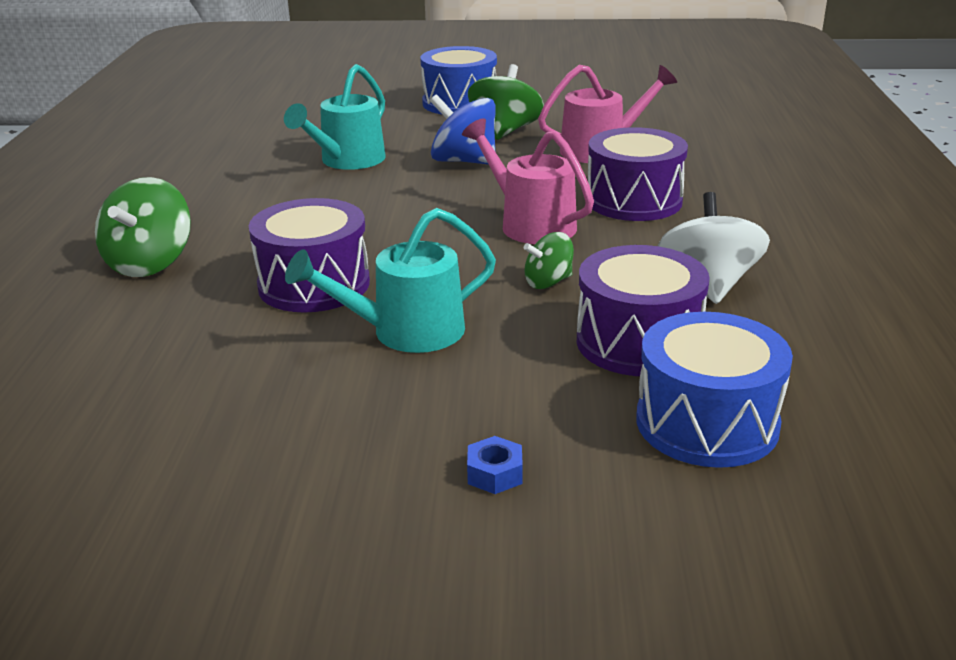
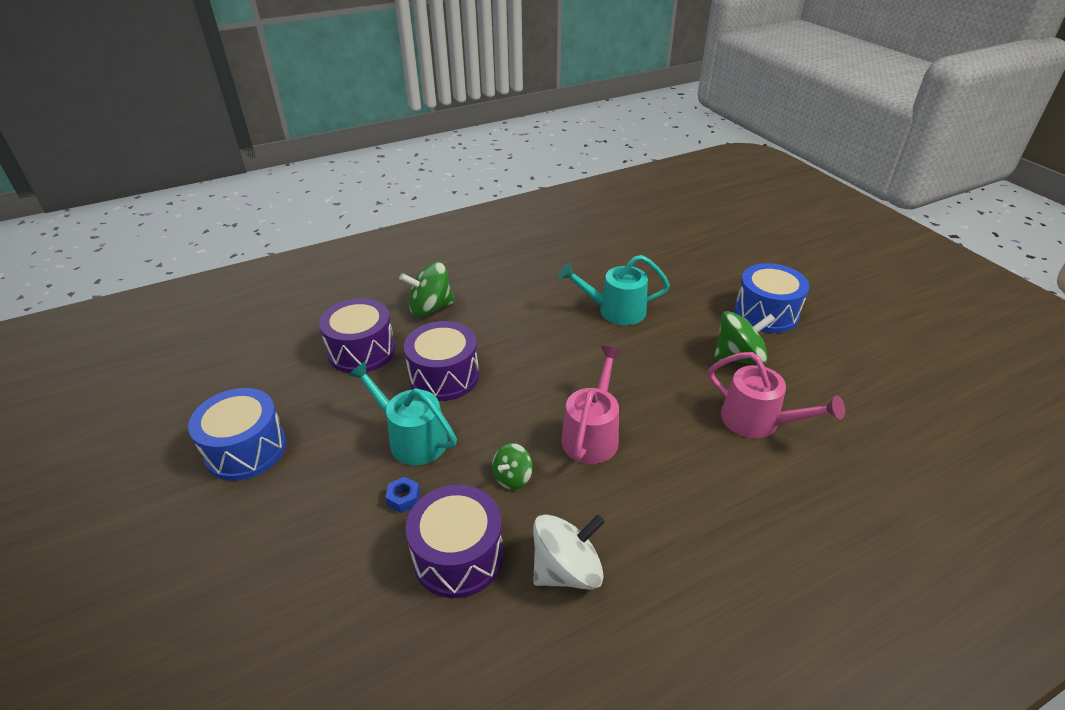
camera: 60 degrees right, 10 degrees up
blue spinning top [430,94,496,165] -> none
blue nut [467,436,523,494] -> blue nut moved to [385,477,420,513]
green spinning top [524,232,574,289] -> green spinning top turned 90 degrees counterclockwise [492,443,533,490]
purple drum [588,127,688,221] -> purple drum moved to [319,298,395,373]
blue drum [636,312,793,468] -> blue drum moved to [188,388,287,481]

